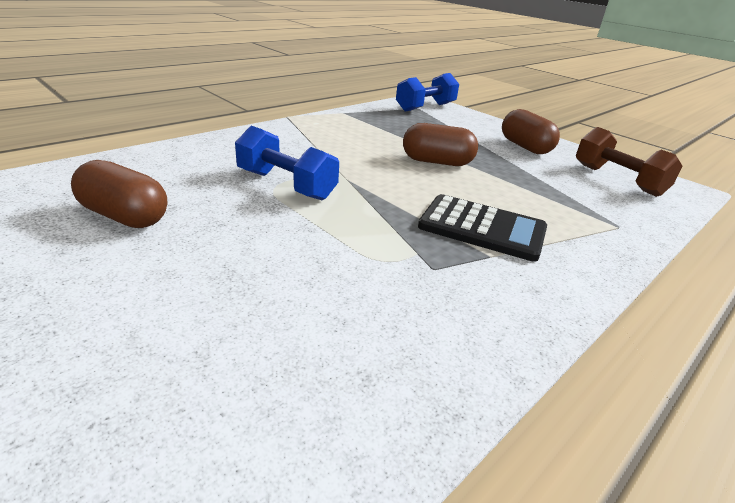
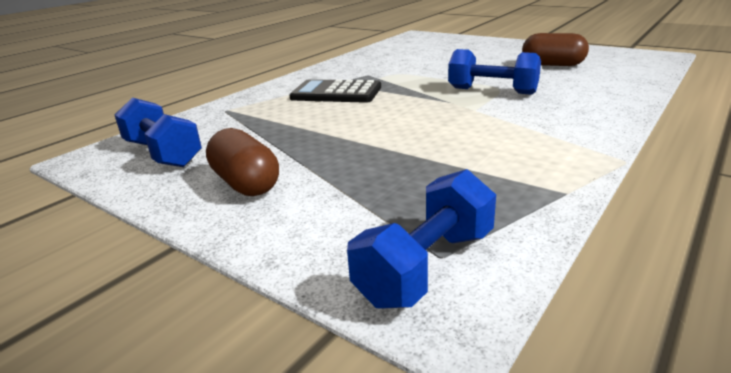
camera: 175 degrees right, 5 degrees down
brown capsule [403,123,478,166] -> none
brown dumbbell [576,127,682,197] -> blue dumbbell [115,97,202,167]

